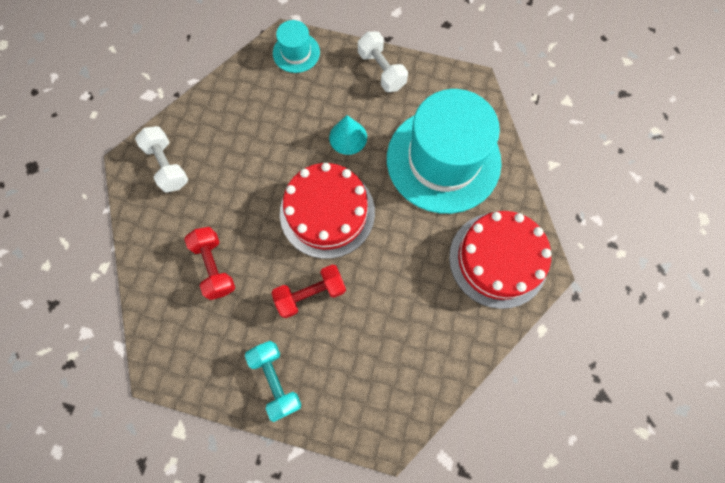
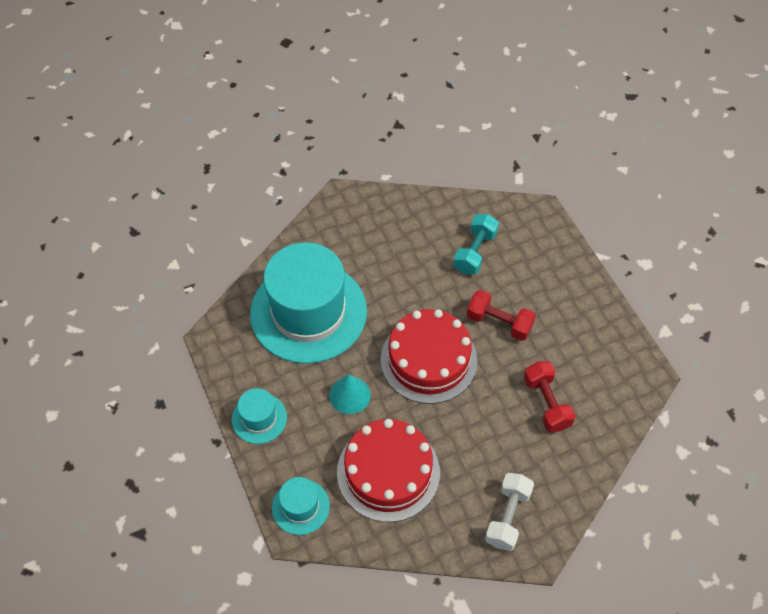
camera: 130 degrees left, 15 degrees down
red dumbbell [184,227,235,300] -> red dumbbell turned 45 degrees counterclockwise [524,361,576,432]
turquoise dumbbell [245,341,301,422] -> turquoise dumbbell moved to [453,214,499,275]
white dumbbell [358,32,408,92] -> turquoise hat [232,388,287,444]
red cake [449,211,552,309] -> red cake moved to [337,419,440,522]

